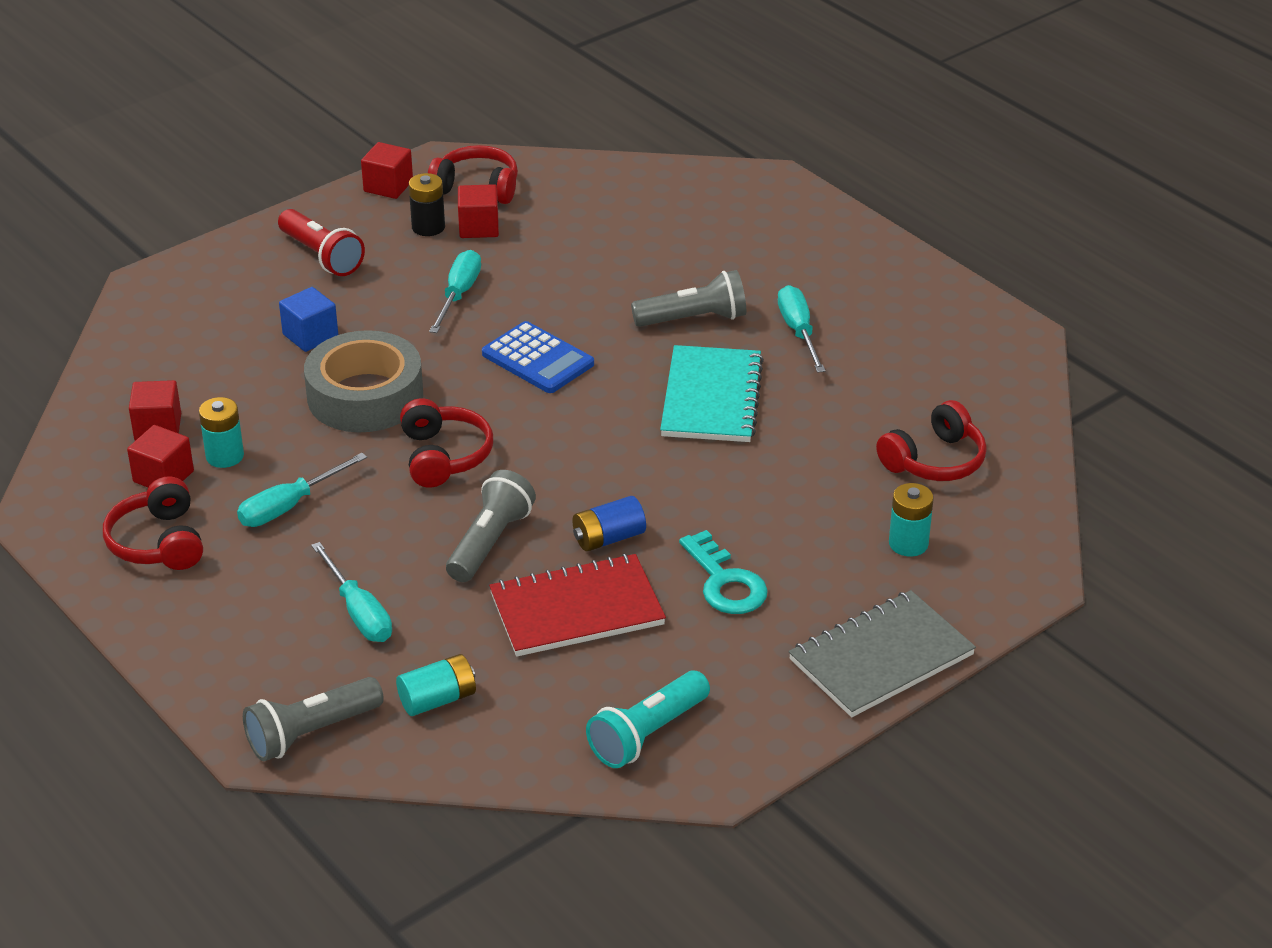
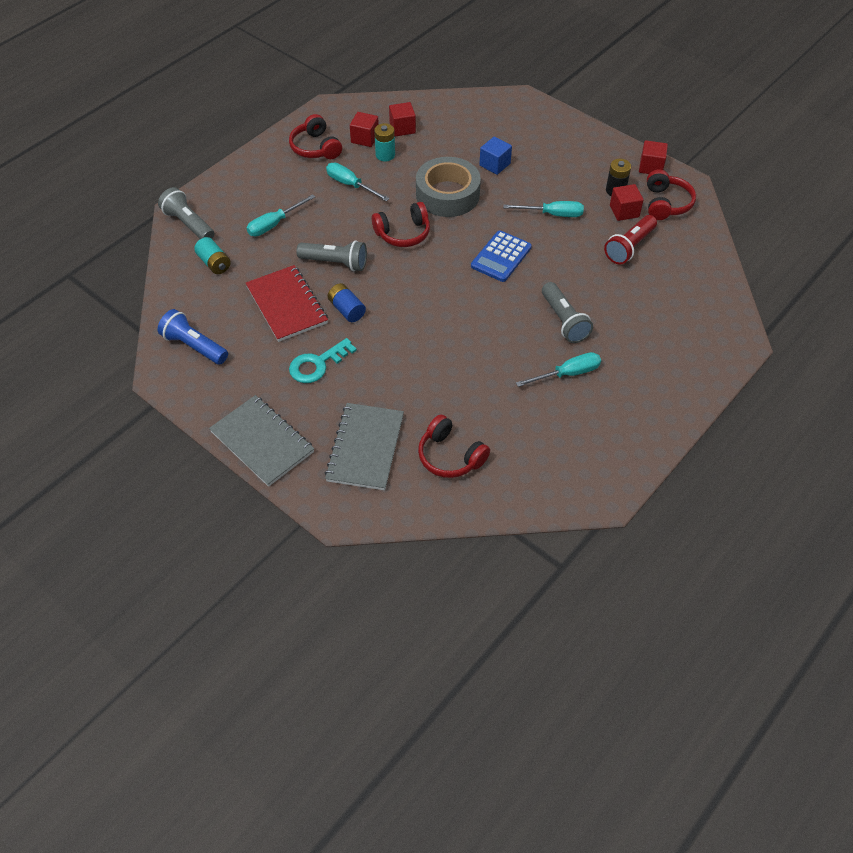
camera: 80 degrees right, 15 degrees up
red headphones [103,476,203,570] -> red headphones turned 90 degrees counterclockwise [289,114,342,159]
red flashlight [278,209,365,276] -> red flashlight moved to [604,215,657,264]
turquoise flashlight [586,671,710,768] -> blue flashlight [157,309,228,365]
turquoise notebook [660,345,764,442] -> none
turquoise battery [889,483,934,557] -> grey notebook [325,403,404,490]

